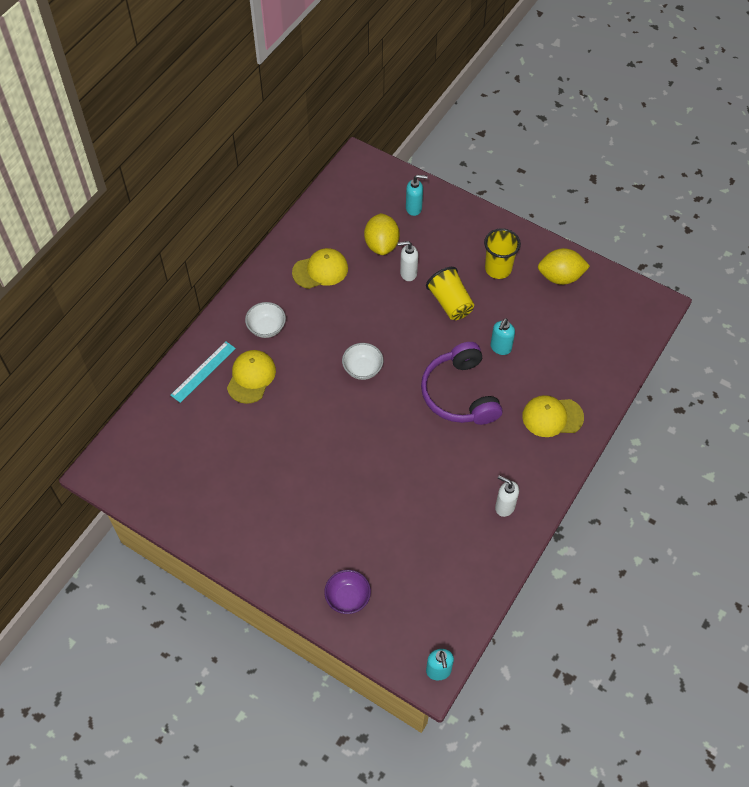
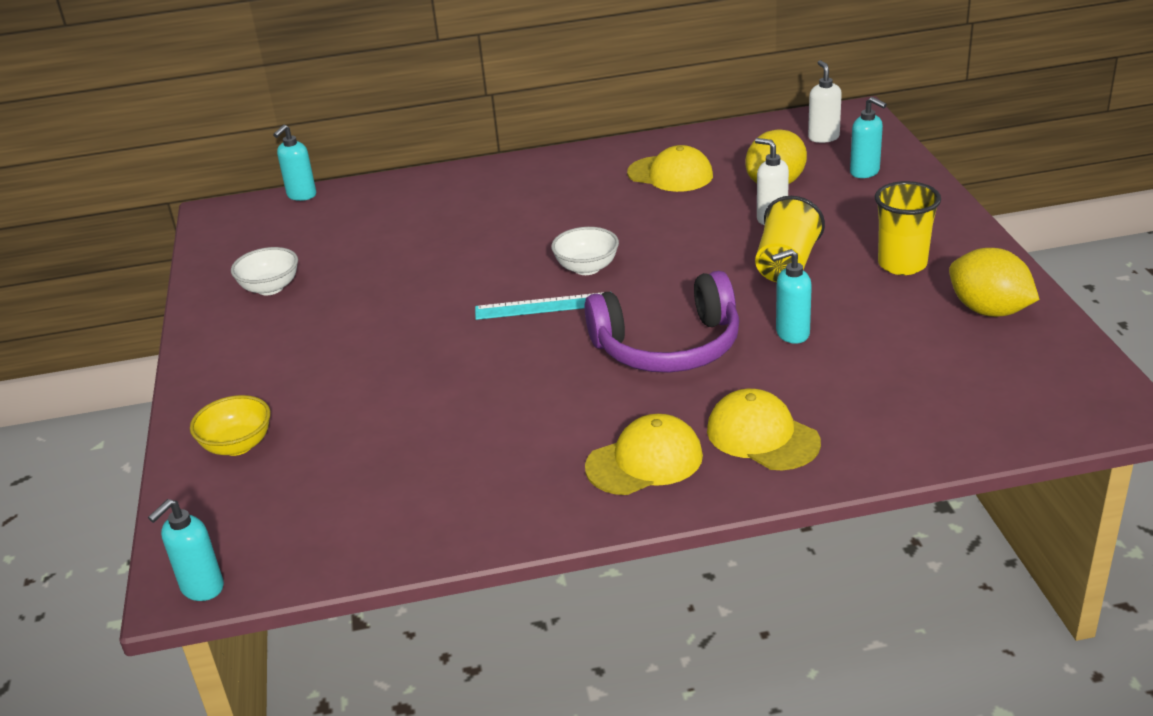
camera: 50 degrees right, 25 degrees down
turquoise ruler [170,341,236,403] -> turquoise ruler moved to [475,292,604,320]
yellow cap [227,350,276,404] -> yellow cap moved to [585,414,703,495]
white bowl [245,302,286,338] -> white bowl moved to [231,247,298,295]
purple bowl [324,570,371,614] -> yellow bowl [190,395,271,456]
purple headphones [421,342,502,425] -> purple headphones turned 135 degrees counterclockwise [585,271,739,373]
white soap dispenser [495,475,519,517] -> white soap dispenser moved to [808,60,842,143]
none -> turquoise soap dispenser [273,124,316,201]

